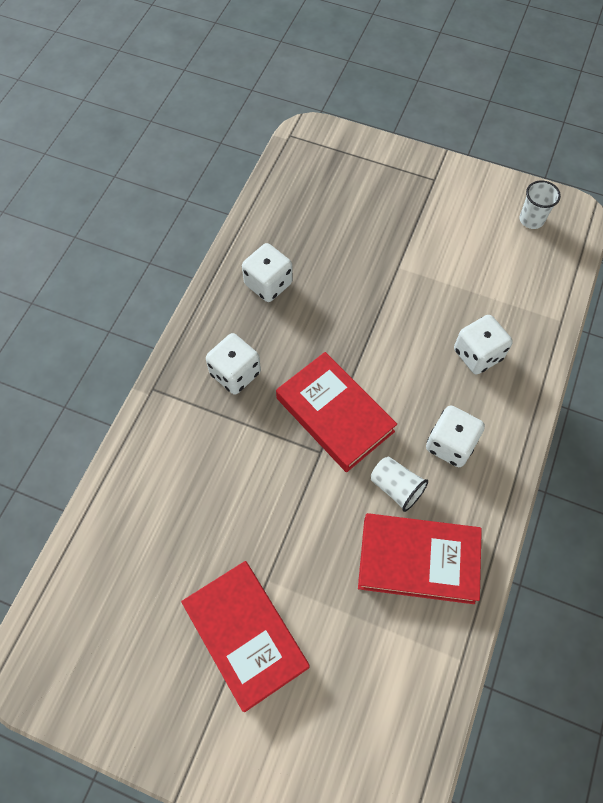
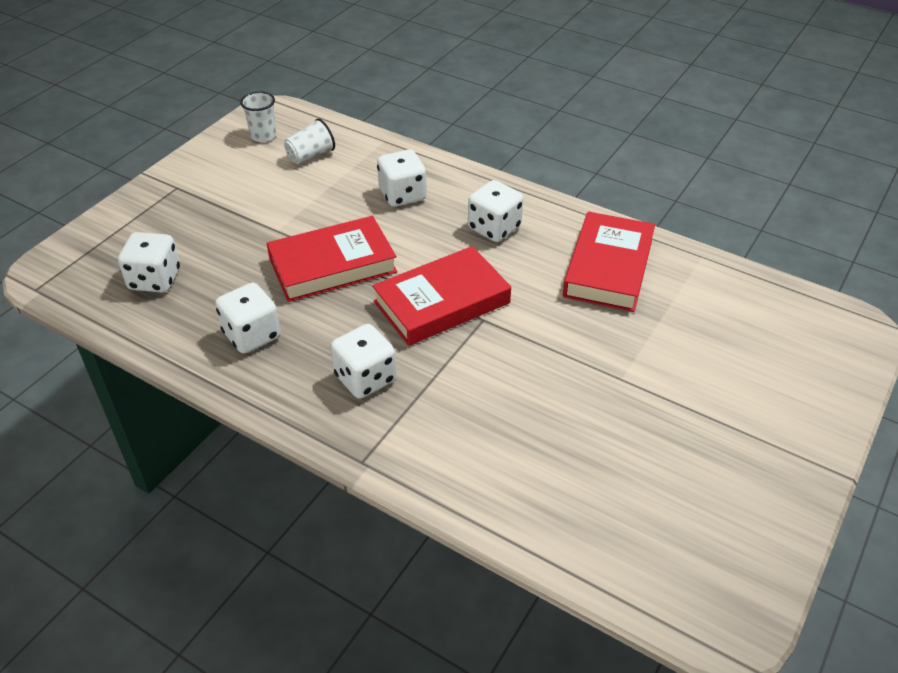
camera: 80 degrees left, 20 degrees down
red book [181,561,310,712] -> red book moved to [267,216,397,302]
white cup [371,456,428,512] -> white cup moved to [284,119,335,164]
none -> white dice [118,232,180,293]

